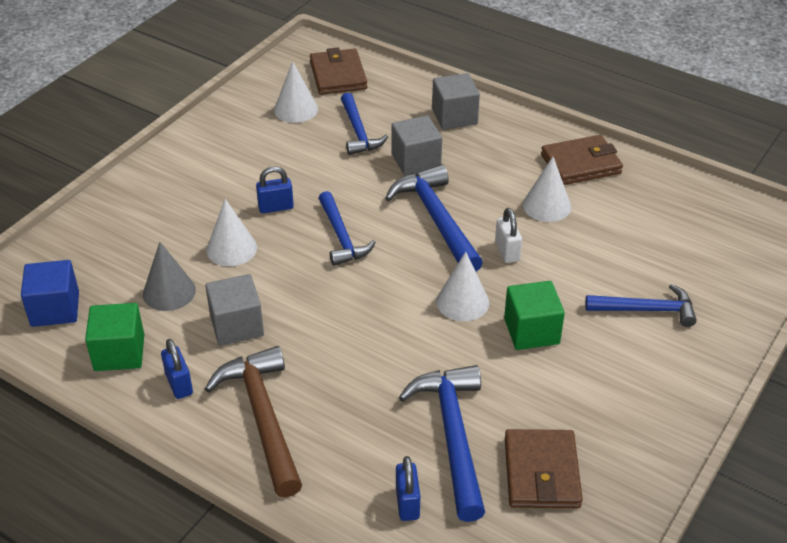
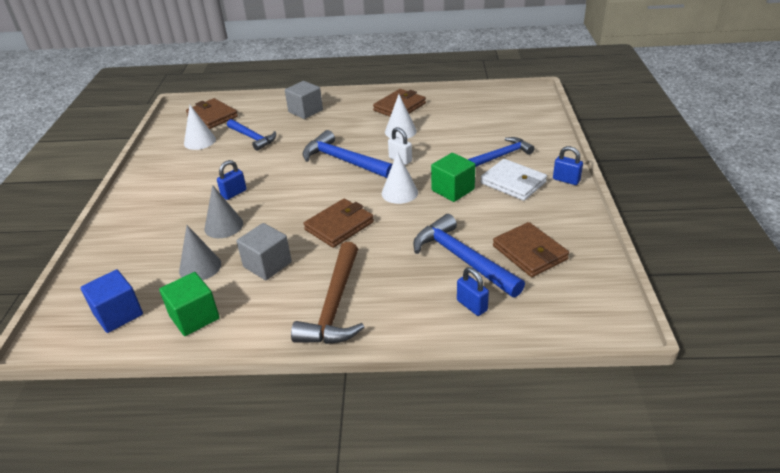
camera: 30 degrees left, 5 degrees down
blue padlock [161,339,193,399] -> blue padlock moved to [553,146,583,185]
brown hammer [205,346,302,498] -> brown hammer turned 120 degrees counterclockwise [291,242,364,344]
white cone [206,199,257,266] -> grey cone [205,185,243,238]
blue hammer [318,191,376,266] -> none
grey cube [392,115,442,176] -> none
none -> brown wallet [304,199,374,248]
none -> white wallet [480,159,547,201]

